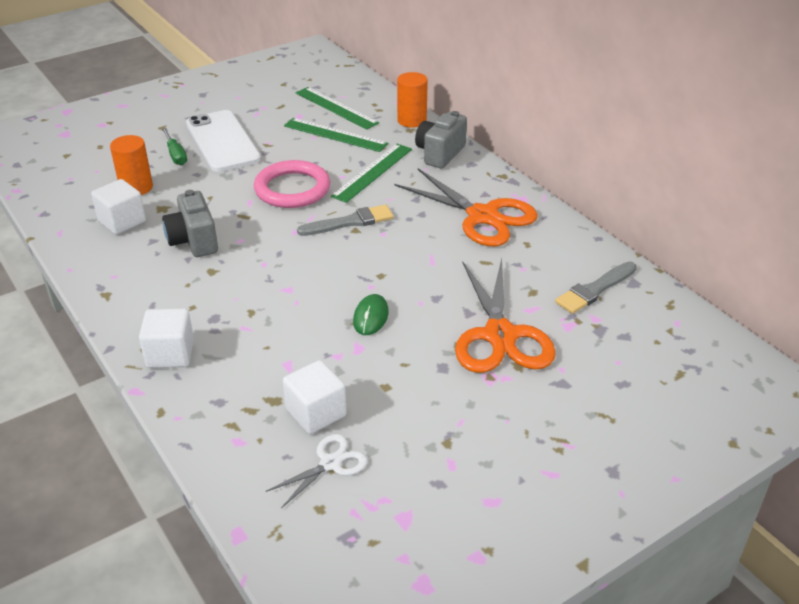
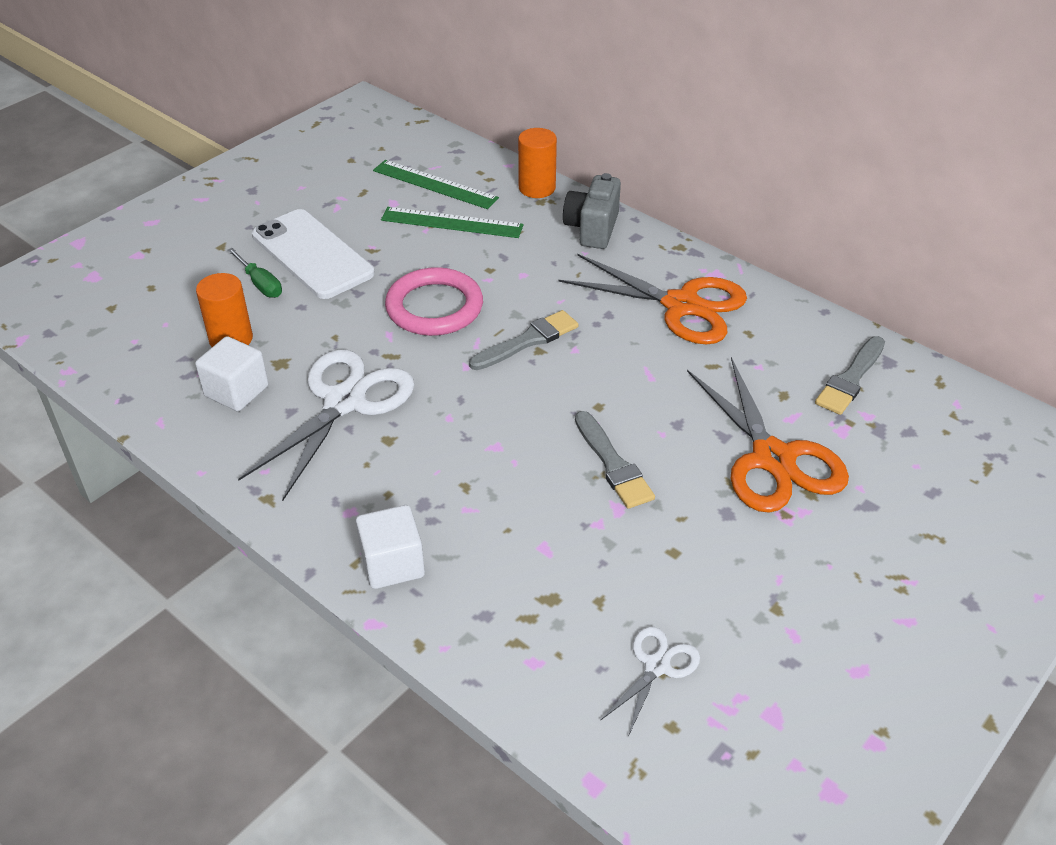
camera: 15 degrees left, 5 degrees up
grey camera [162,190,218,257] -> white scissors [238,349,414,501]
white cube [283,360,347,434] -> none
green ruler [331,144,412,203] -> none
green mouse [353,294,389,335] -> grey brush [575,411,655,509]

